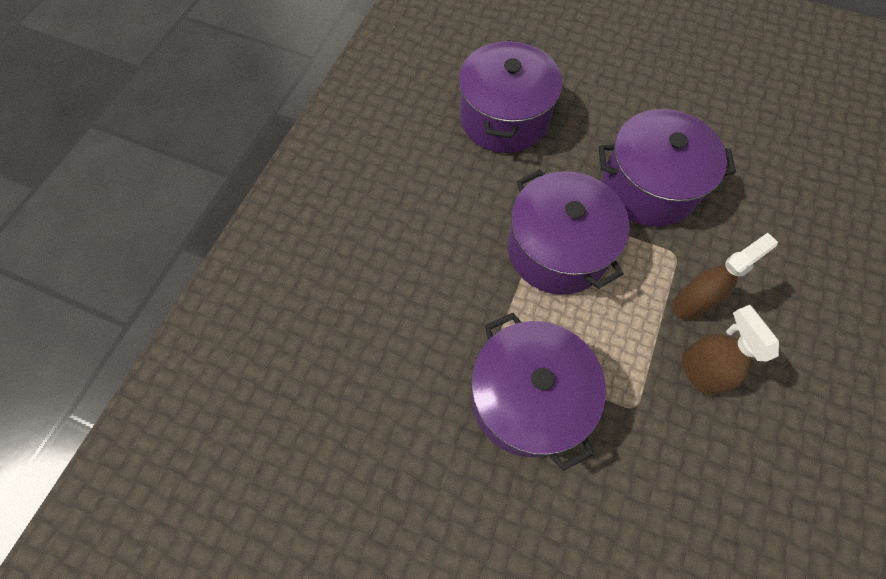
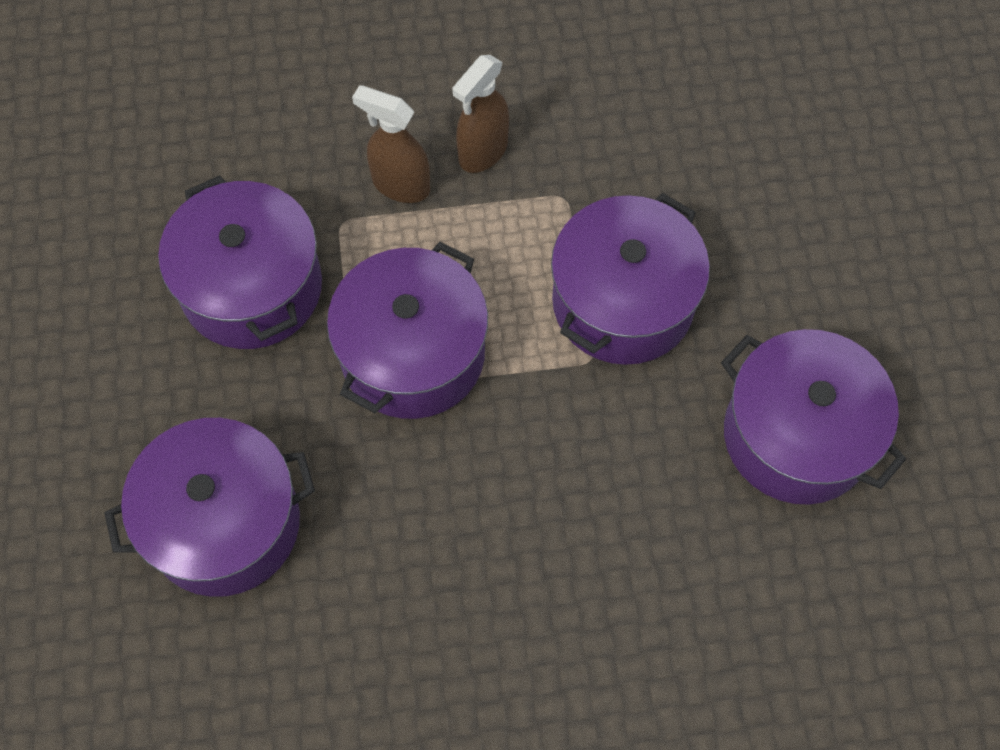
camera: 120 degrees left, 0 degrees up
none -> purple pot [721,329,906,505]

